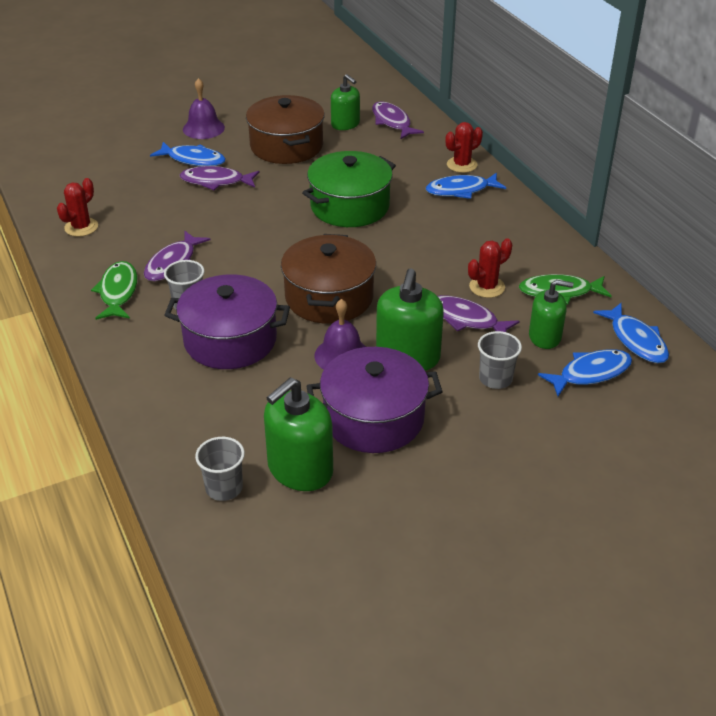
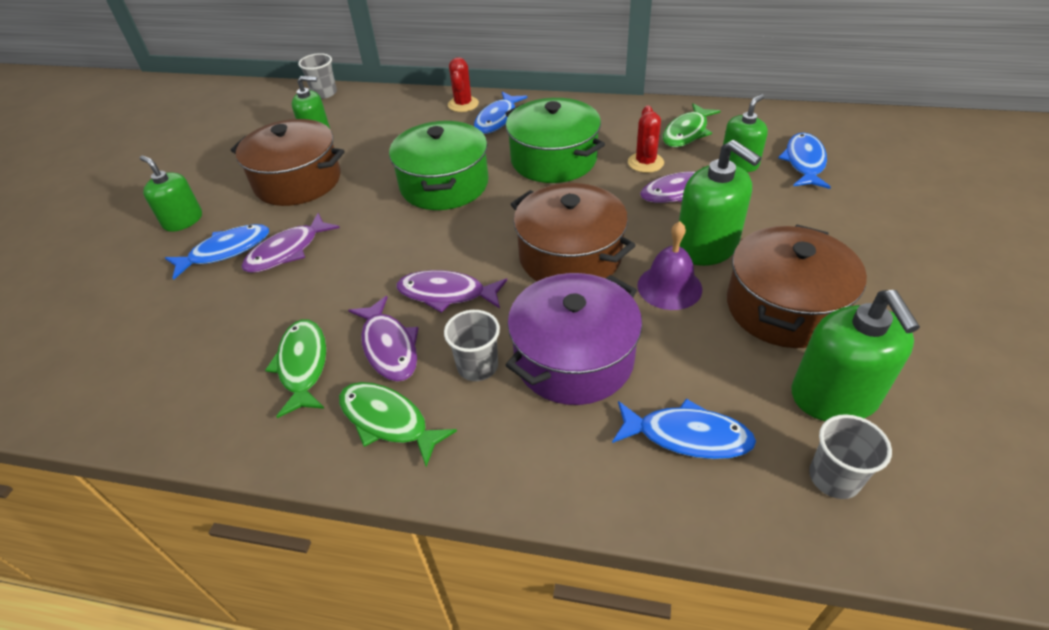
camera: 50 degrees left, 5 degrees up
red cactus [57,178,98,237] -> none
purple bell [183,78,225,139] -> green soap dispenser [140,155,202,232]
purple pot [307,347,443,453] -> brown pot [727,225,867,348]
purple fish [372,101,424,139] -> purple fish moved to [396,270,507,313]
grey cup [478,331,522,389] -> grey cup moved to [298,53,337,99]
blue fish [593,303,669,363] -> blue fish moved to [612,399,756,459]
none -> green fish [265,319,326,418]
none -> green pot [505,98,605,183]

